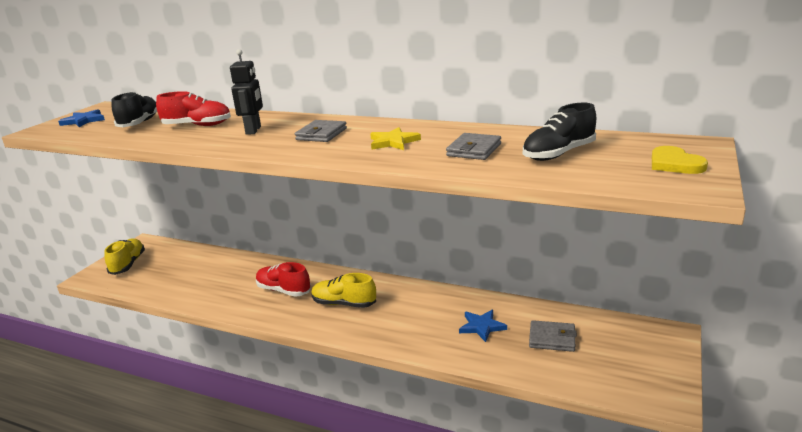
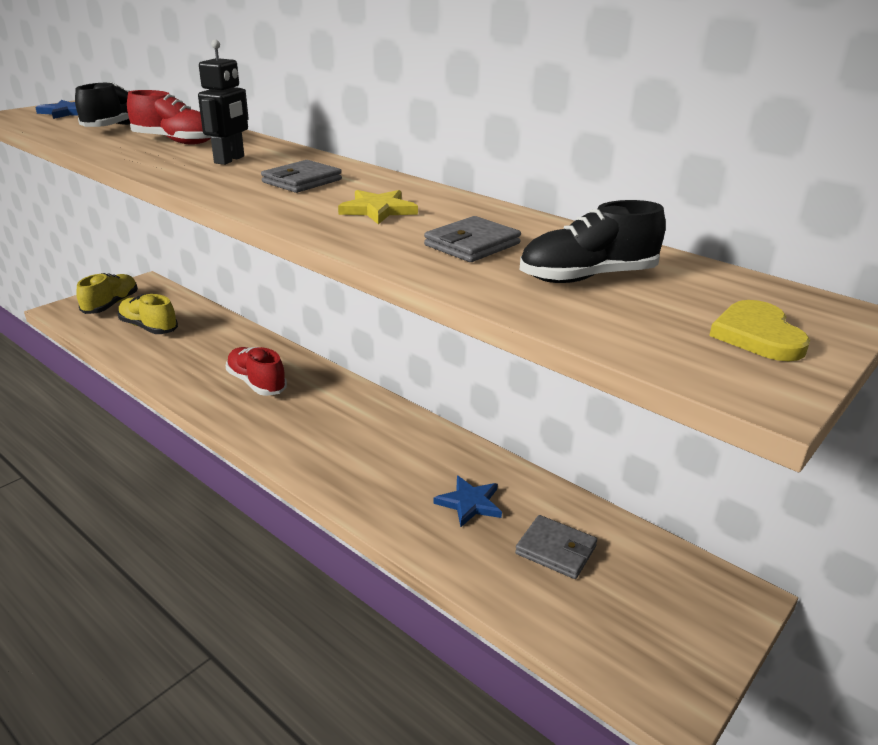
camera: 15 degrees right, 5 degrees up
yellow shoe [311,273,376,308] -> yellow shoe moved to [118,294,178,334]

